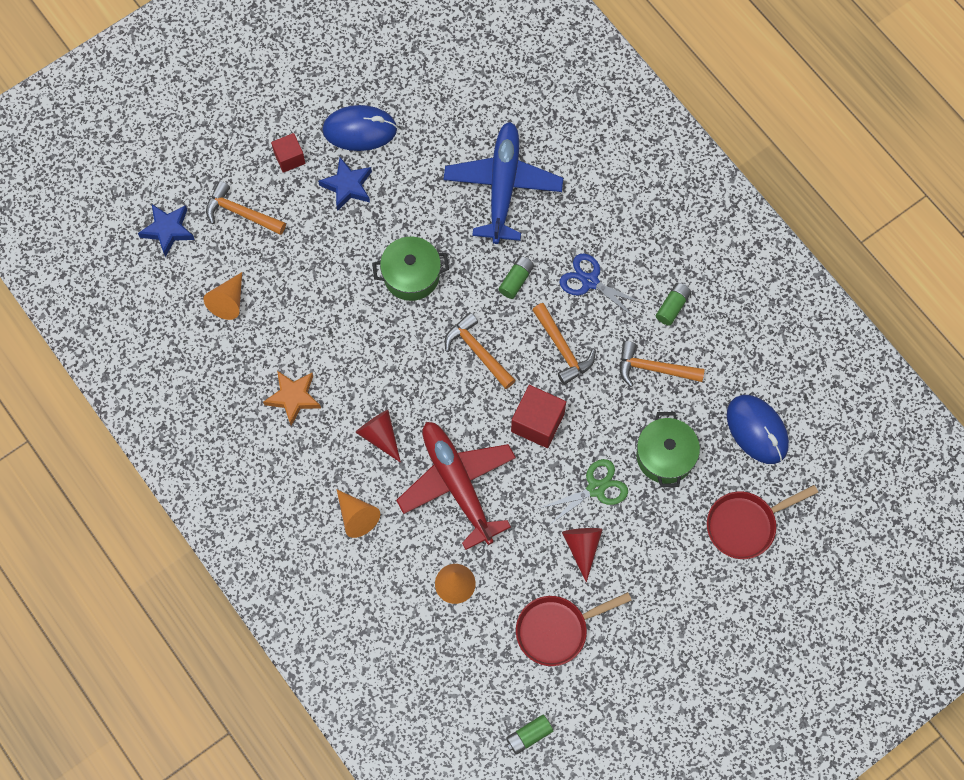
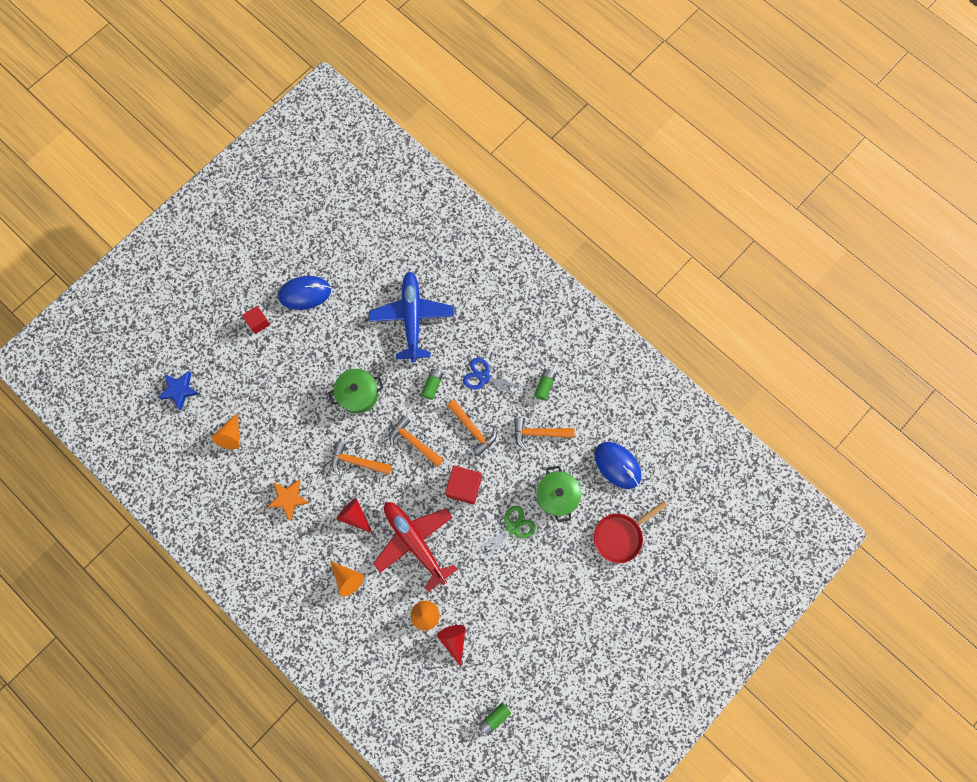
camera: 10 degrees left, 5 degrees up
orange hammer [206,181,286,235] -> orange hammer moved to [331,442,392,475]
blue star [318,157,372,211] -> none
red pan [516,592,632,666] -> none
red cone [562,528,603,583] -> red cone moved to [437,625,466,667]

